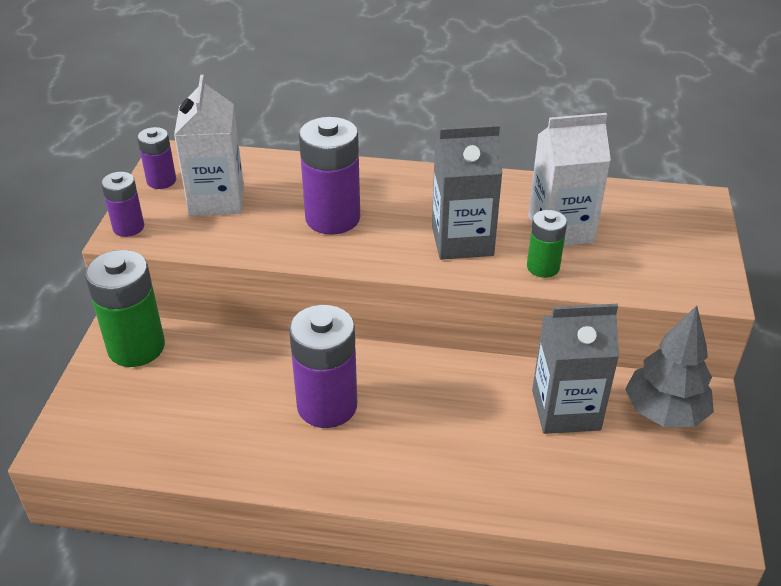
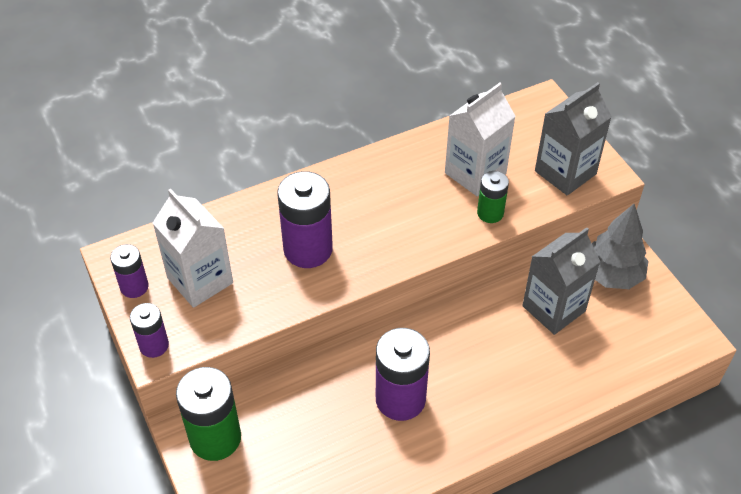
camera: 35 degrees left, 10 degrees up
grey carton [432,125,503,260] -> grey carton moved to [535,82,612,195]

